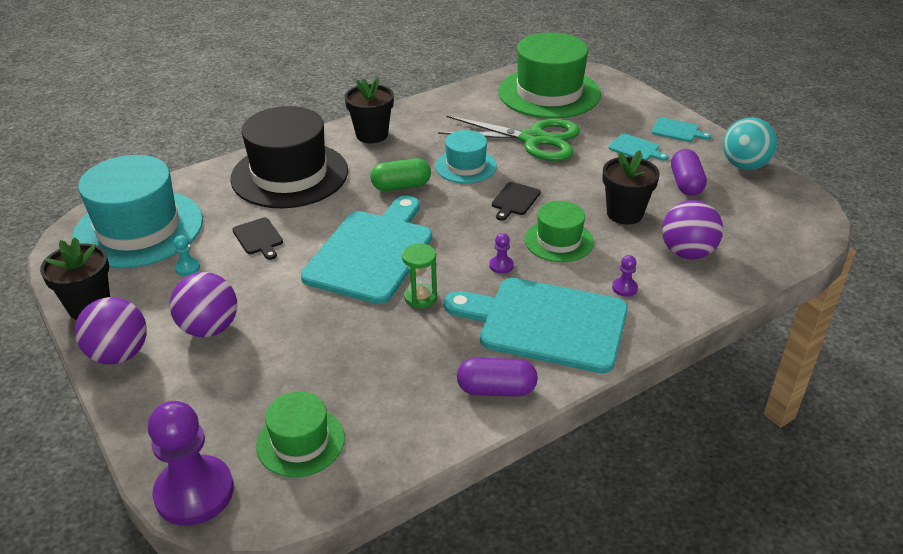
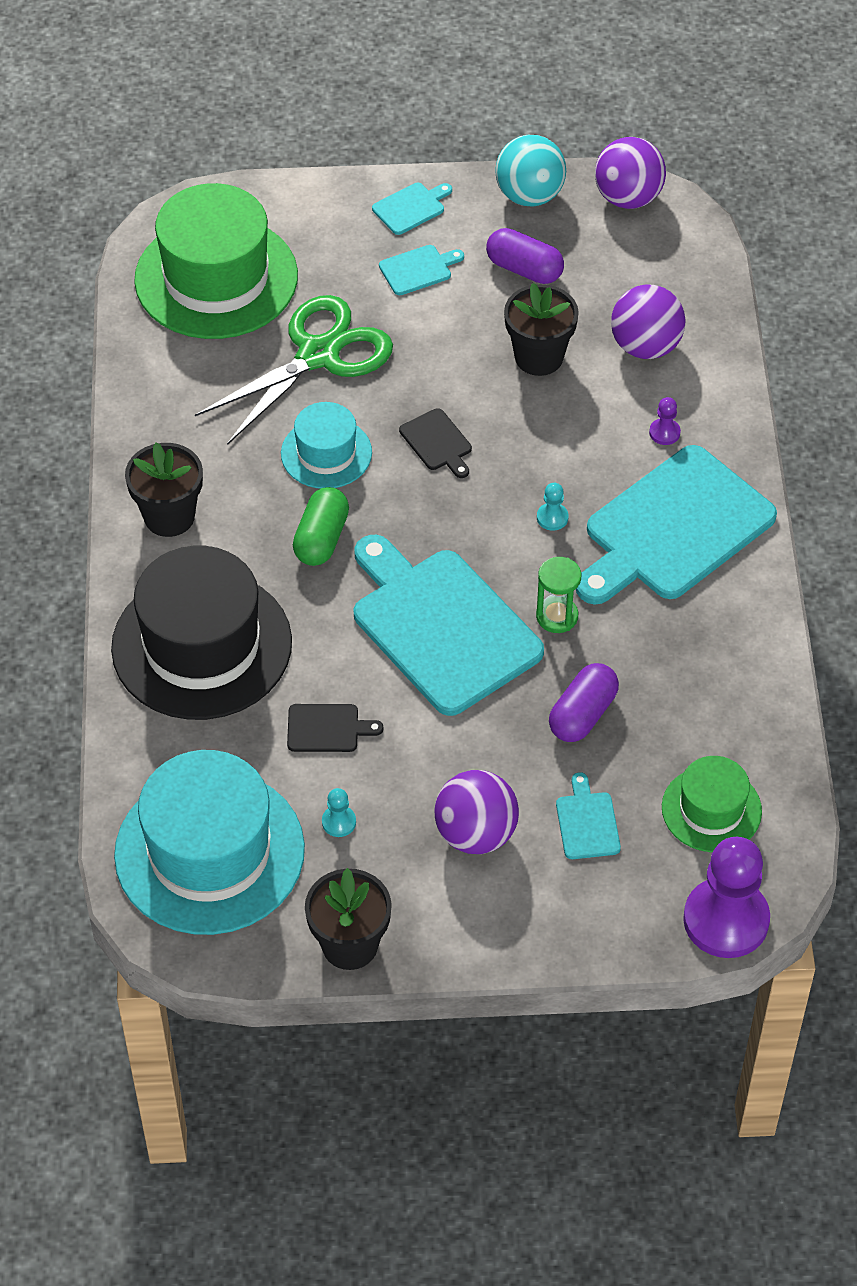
camera: 60 degrees left, 15 degrees up
purple ball [75,297,147,364] -> purple ball moved to [595,137,666,209]
purple capsule [457,358,538,397] -> purple capsule moved to [549,663,619,742]
purple pawn [489,233,514,274] -> turquoise pawn [537,483,568,531]
green hat [525,201,594,262] -> none
none -> turquoise cutting board [556,772,621,859]

